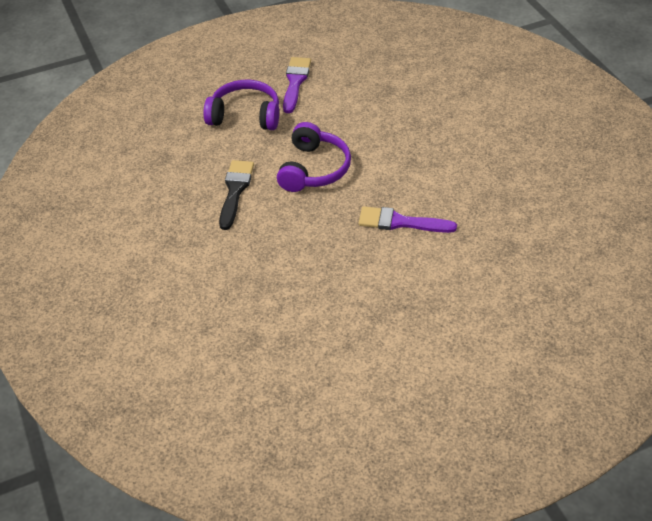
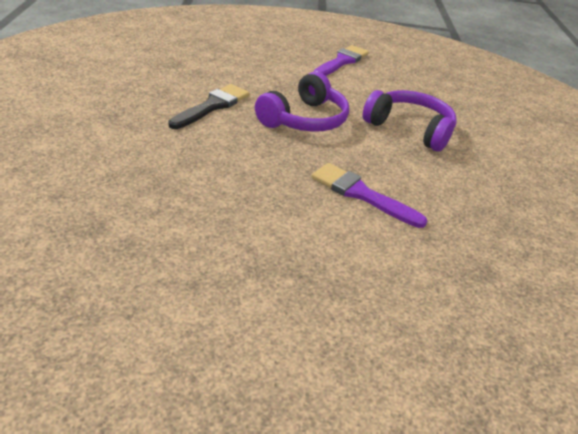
camera: 20 degrees right, 10 degrees down
purple headphones [203,80,279,130] -> purple headphones moved to [363,90,456,151]

